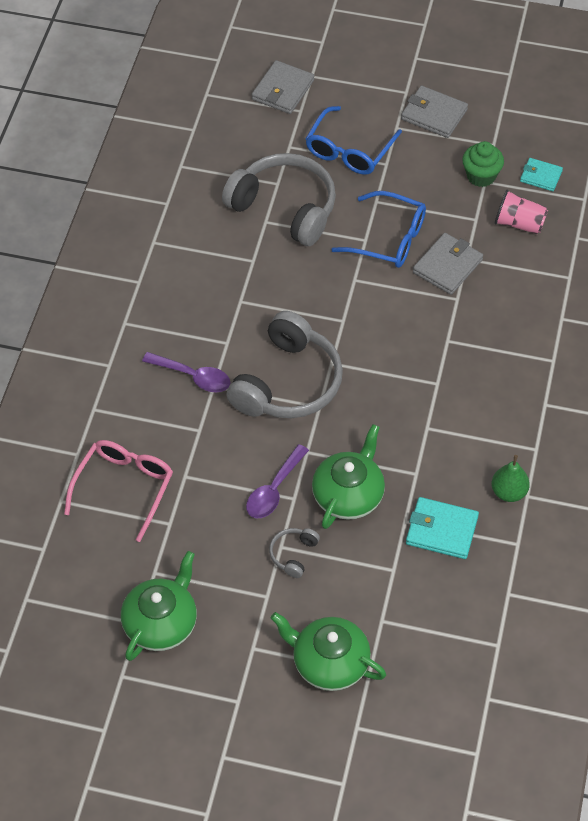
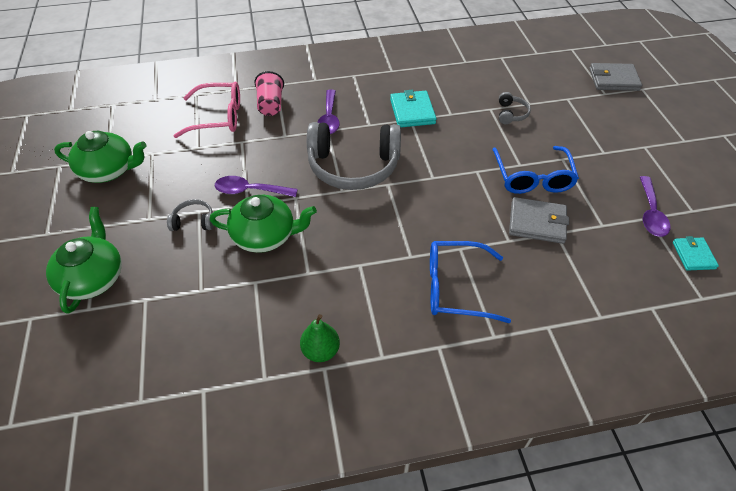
camera: 65 degrees right, 5 degrees down
grey headphones [222,153,336,246] -> grey headphones [499,92,531,124], size x0.42
blue glasses [305,106,402,175] -> blue glasses moved to [430,241,511,323]
grey wallet [401,86,468,138] -> none
turquoise wallet [406,497,479,559] -> turquoise wallet moved to [390,90,437,127]
green cupcake [462,141,504,187] -> purple spoon [640,176,671,237]
pink cup [494,189,548,234] -> pink cup moved to [254,71,284,116]

